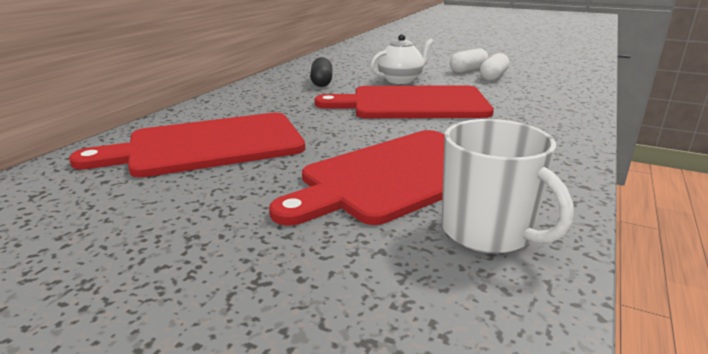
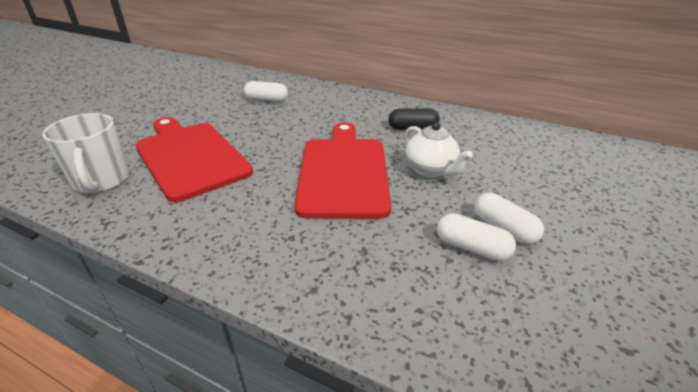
camera: 90 degrees right, 10 degrees up
red cutting board [69,113,305,177] -> white capsule [244,81,288,102]
white mug [442,119,574,254] -> white mug turned 75 degrees counterclockwise [42,113,129,194]

